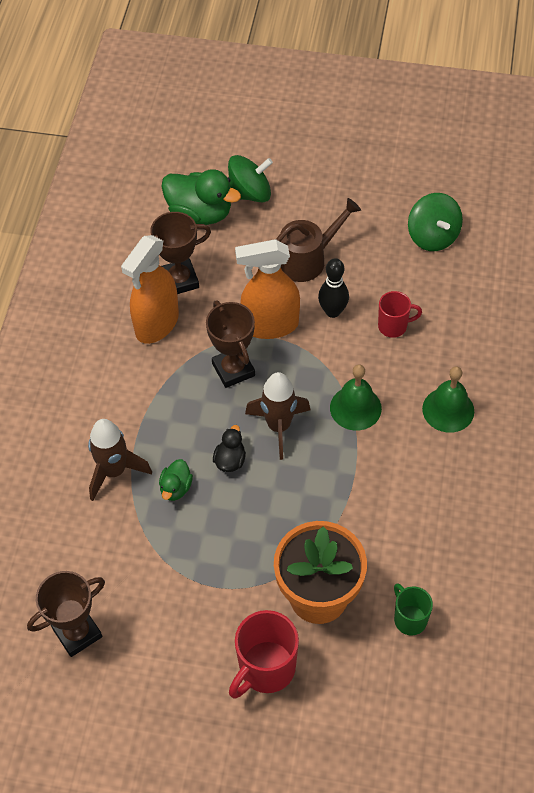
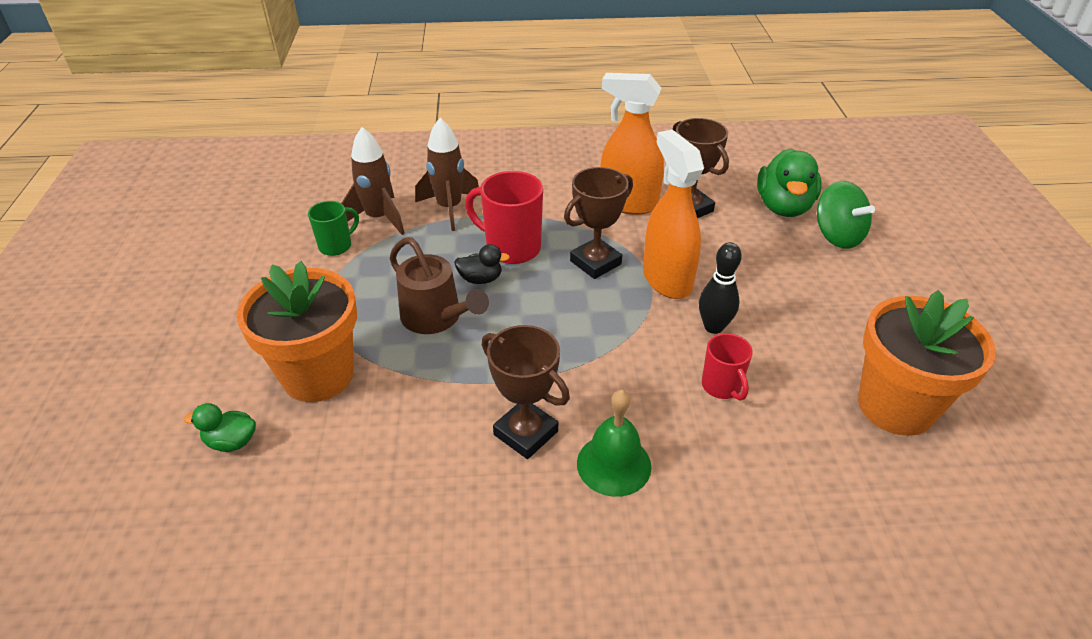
camera: 75 degrees right, 15 degrees down
brown trophy [27,571,105,657] -> brown trophy moved to [482,325,570,459]
green duck [159,459,193,501] -> green duck moved to [184,403,256,452]
red mug [229,610,299,699] -> red mug moved to [465,171,543,264]
brown rocket [245,372,310,460] -> brown rocket moved to [341,127,405,235]
brown watering can [276,198,361,282] -> brown watering can moved to [390,237,489,334]
green bell [330,364,382,431] -> none
green mug [394,583,433,636] -> green mug moved to [308,201,359,256]
green spinning top [408,193,463,251] -> orange flower pot [858,290,996,436]

